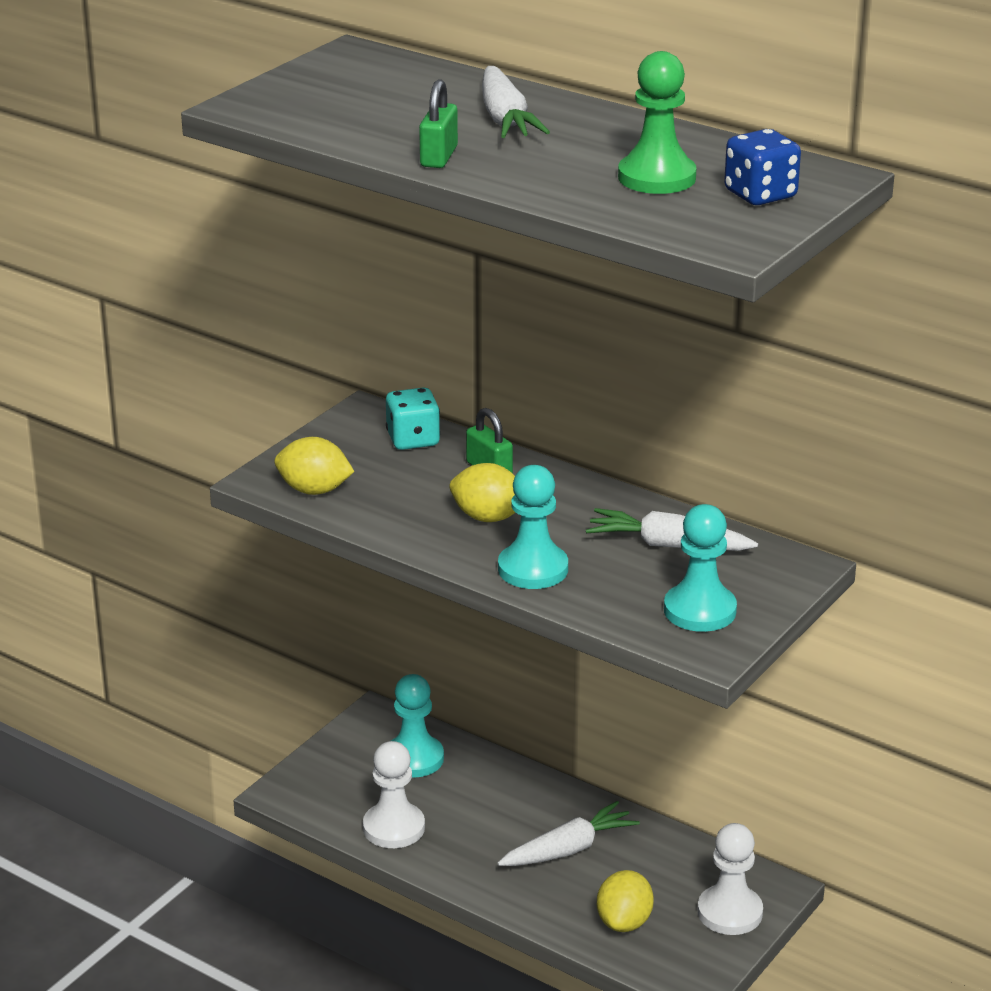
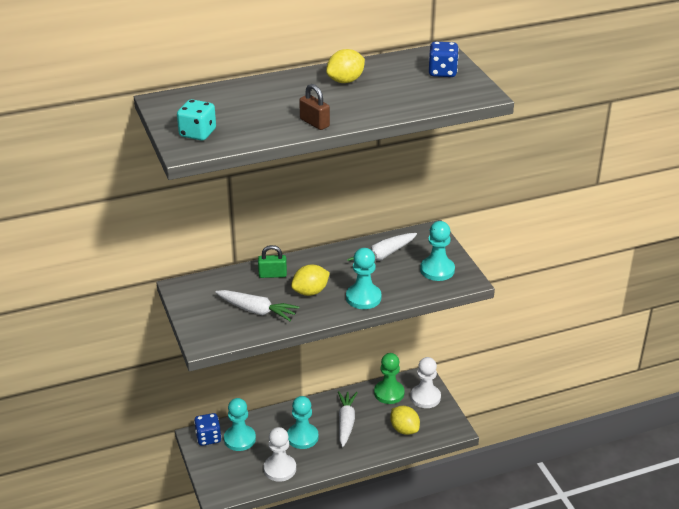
camera: 55 degrees left, 5 degrees up
yellow lemon [274,437,355,495] -> yellow lemon moved to [326,49,365,83]
turquoise dice [386,387,440,450] -> turquoise dice moved to [177,99,216,141]
green padlock [419,79,458,168] -> brown padlock [299,84,330,130]
white carrot [482,66,550,138] -> white carrot moved to [215,290,299,321]
green pawn [618,51,696,194] -> green pawn moved to [374,353,405,404]
none -> blue dice [194,413,221,446]
none -> turquoise pawn [287,396,319,449]

